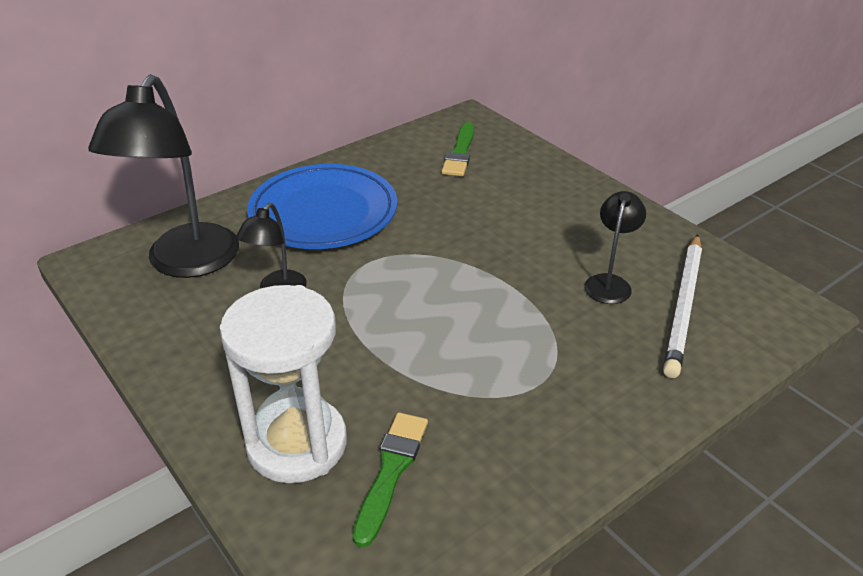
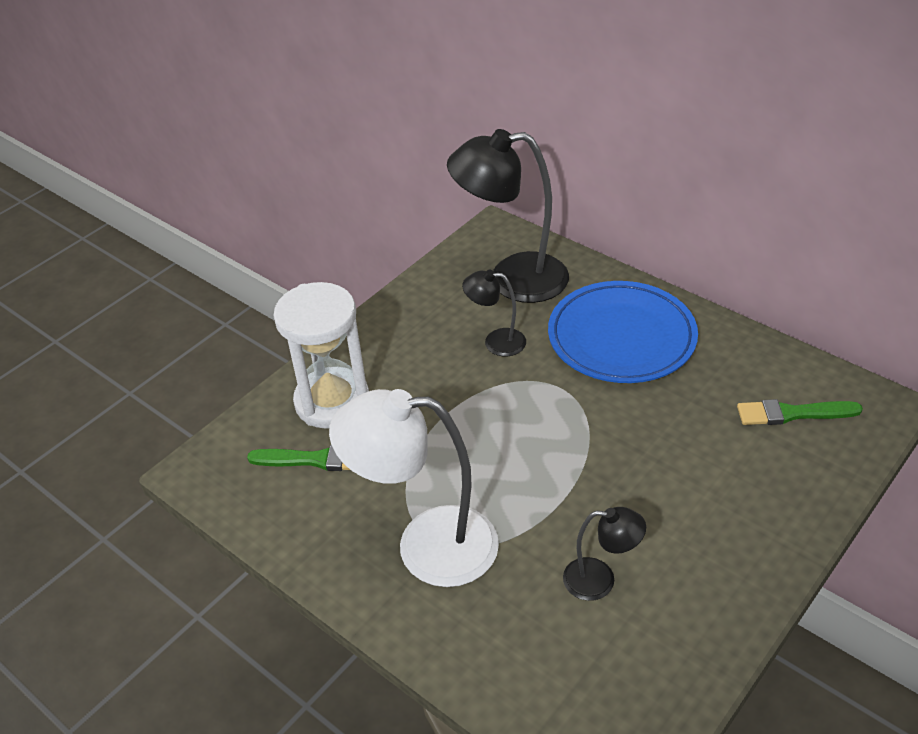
camera: 80 degrees right, 5 degrees up
white pencil [663,234,702,378] -> none
none -> white lamp [329,389,499,587]

